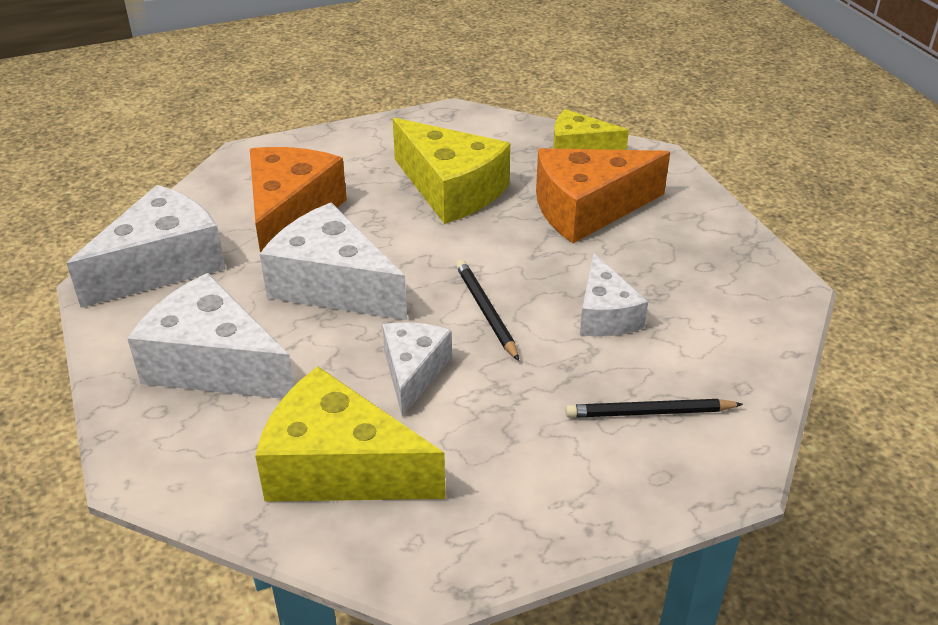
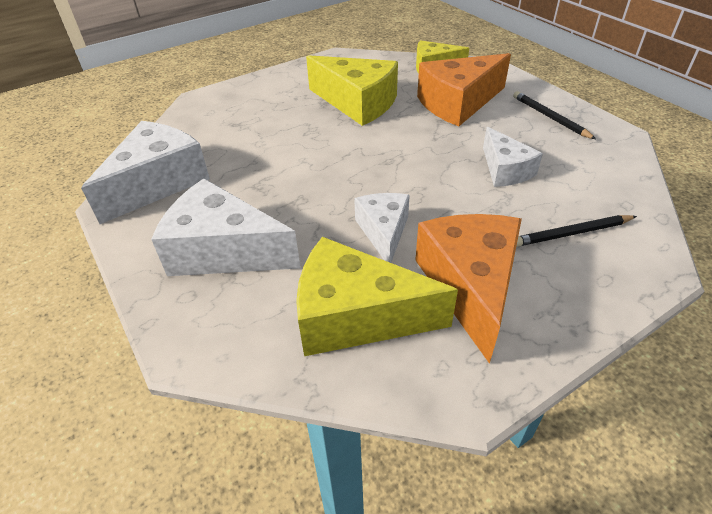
camera: 10 degrees left, 5 degrees up
orange cheese [250,147,347,253] -> orange cheese moved to [415,214,522,364]
white cheese [260,203,407,320] -> none
black pencil [456,260,519,361] -> black pencil moved to [513,91,596,139]

